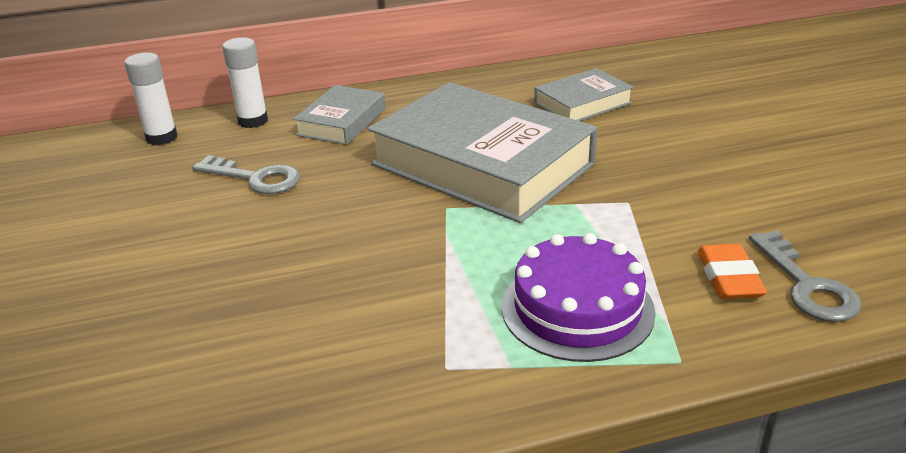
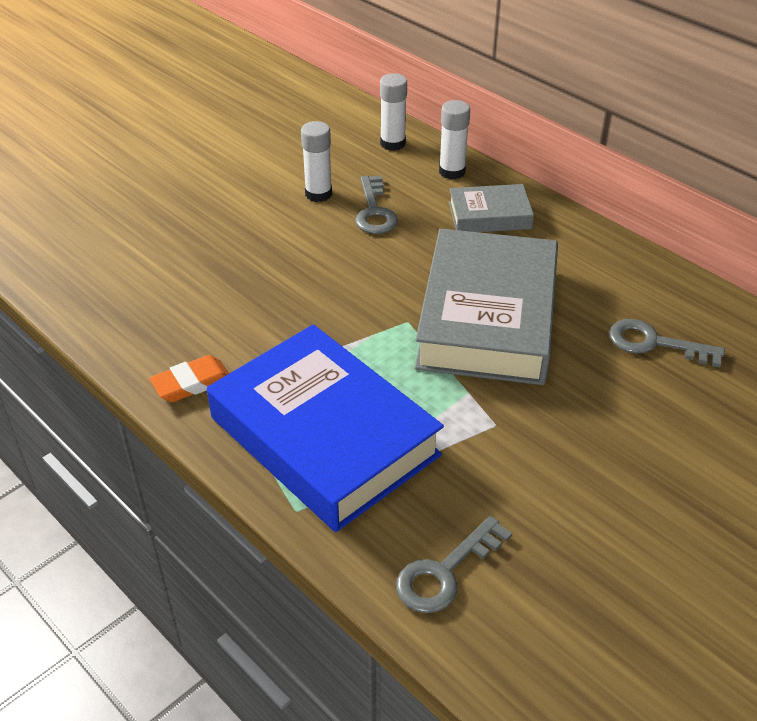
camera: 60 degrees right, 10 degrees up
purple cake [502,233,656,362] -> blue book [207,324,444,532]
grey book [534,68,634,121] -> grey key [609,319,725,367]
orange eraser [697,244,767,299] -> orange eraser moved to [149,355,229,402]
none -> white glue stick [301,121,332,202]

